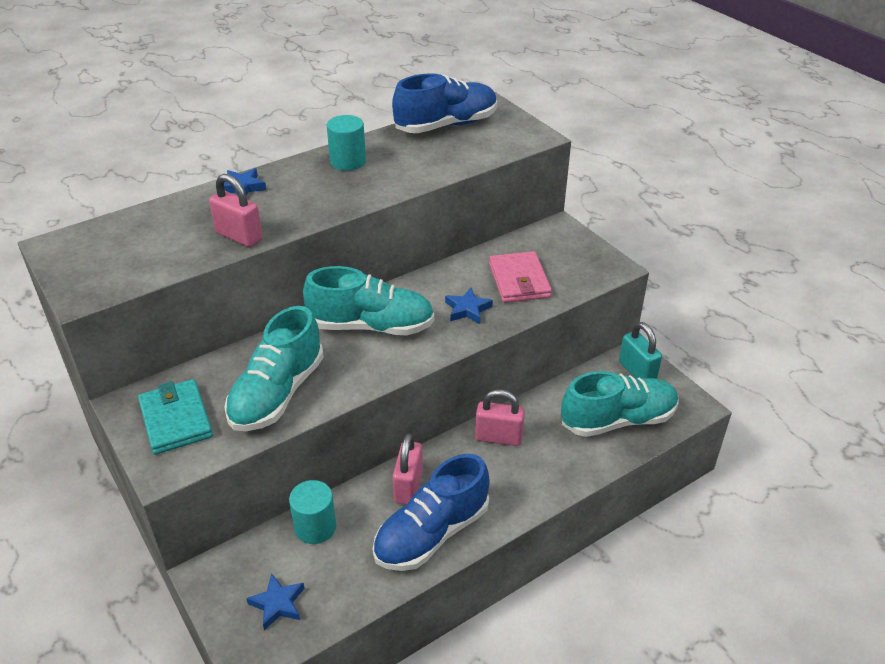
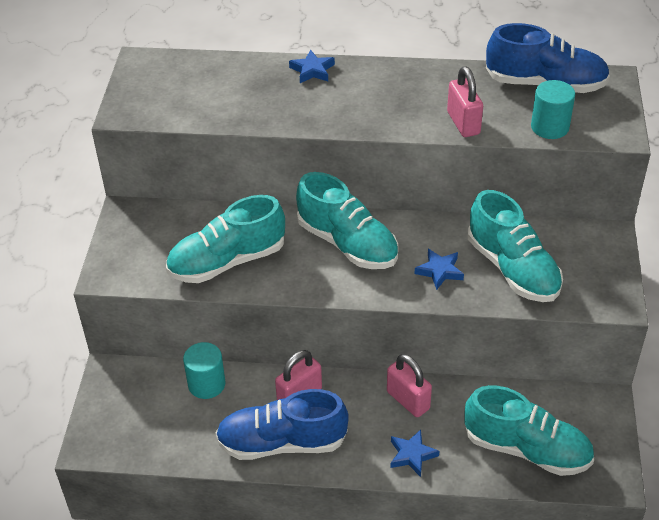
camera: 40 degrees right, 5 degrees up
turquoise wallet [138,379,213,455] -> none
pink padlock [209,174,263,247] -> pink padlock moved to [447,66,483,137]
blue star [246,573,304,630] -> blue star moved to [390,429,439,477]
turquoise cylinder [327,115,366,171] -> turquoise cylinder moved to [531,80,575,139]
pink wallet [489,251,552,303] -> turquoise shoe [468,190,563,302]
turquoise padlock [619,322,662,379] -> none

